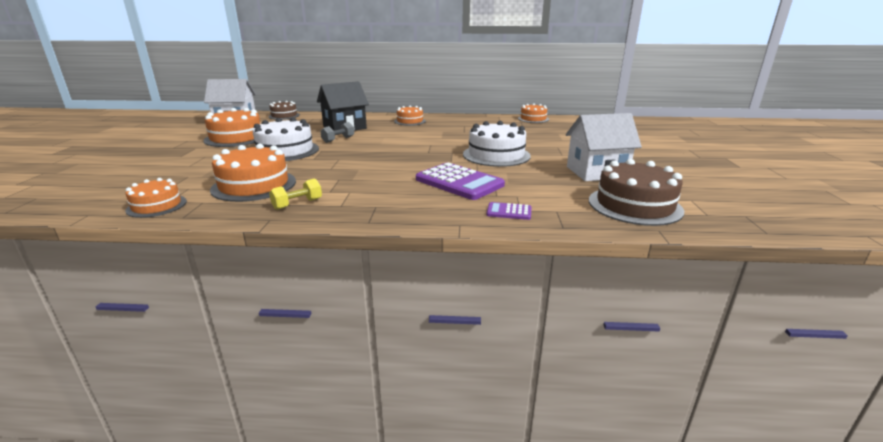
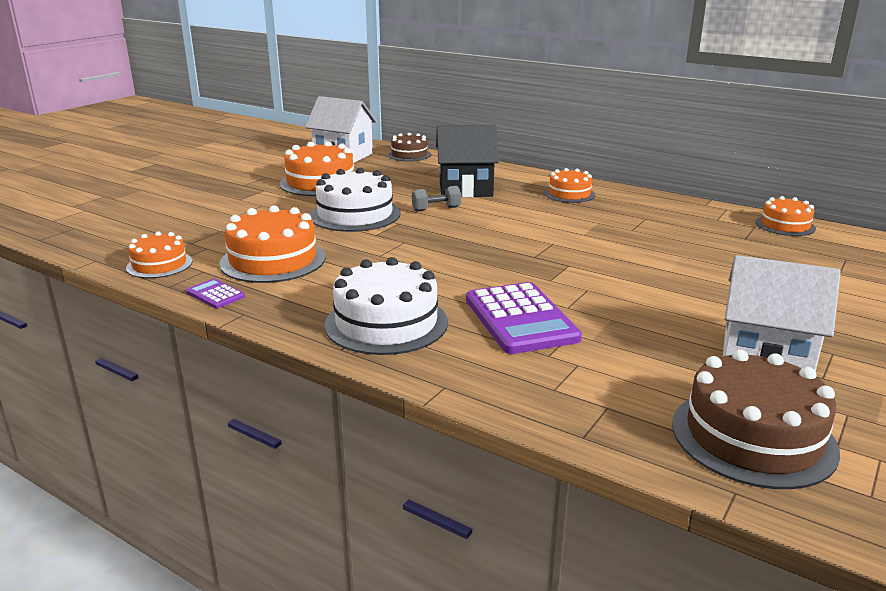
camera: 30 degrees right, 0 degrees up
yellow dumbbell [269,178,322,210] -> none
white cake [463,121,531,167] -> white cake moved to [325,257,448,355]
purple calculator [487,202,531,220] -> purple calculator moved to [186,279,245,308]

